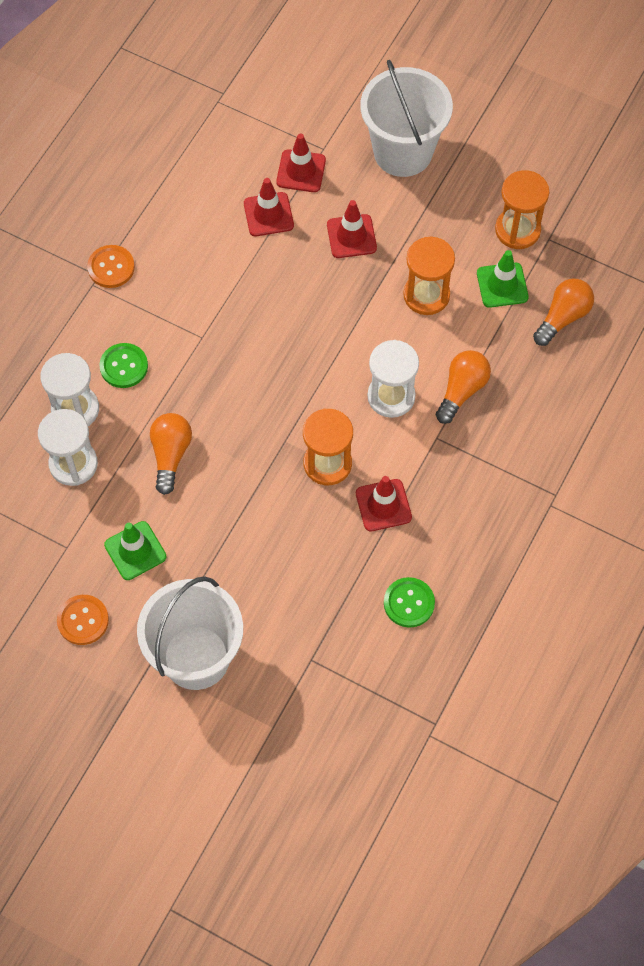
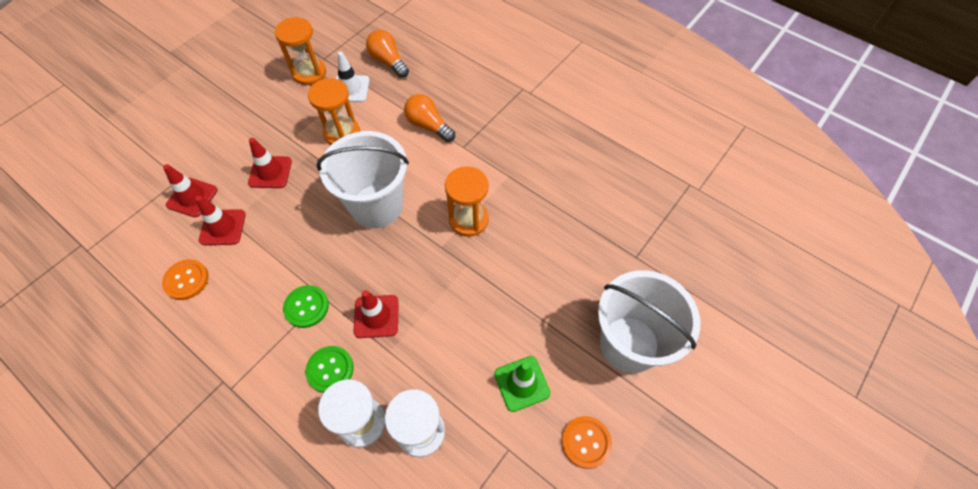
camera: 80 degrees left, 5 degrees down
orange button [87,245,135,288] -> orange button moved to [162,259,209,300]
orange light bulb [150,413,192,495] -> none
red traffic cone [356,476,412,531] -> red traffic cone moved to [354,290,399,338]
white bucket [360,60,453,177] -> white bucket moved to [317,131,409,228]
white hourglass [367,340,419,418] -> none
green button [384,577,435,628] -> green button moved to [283,285,329,328]
green traffic cone [477,250,529,308] -> white traffic cone [335,51,370,102]

